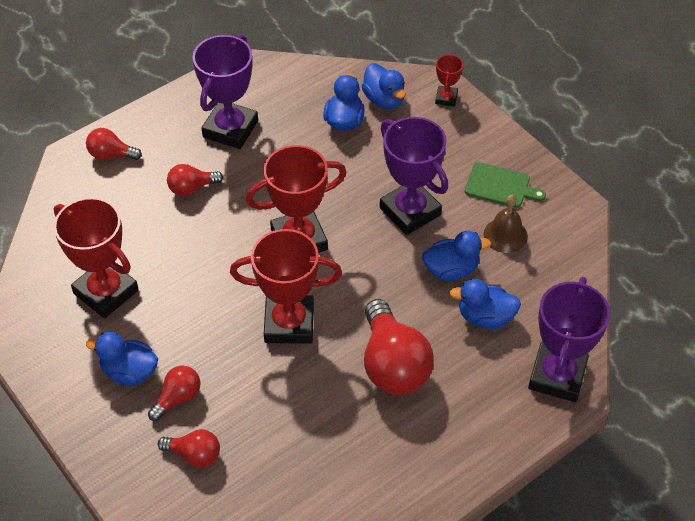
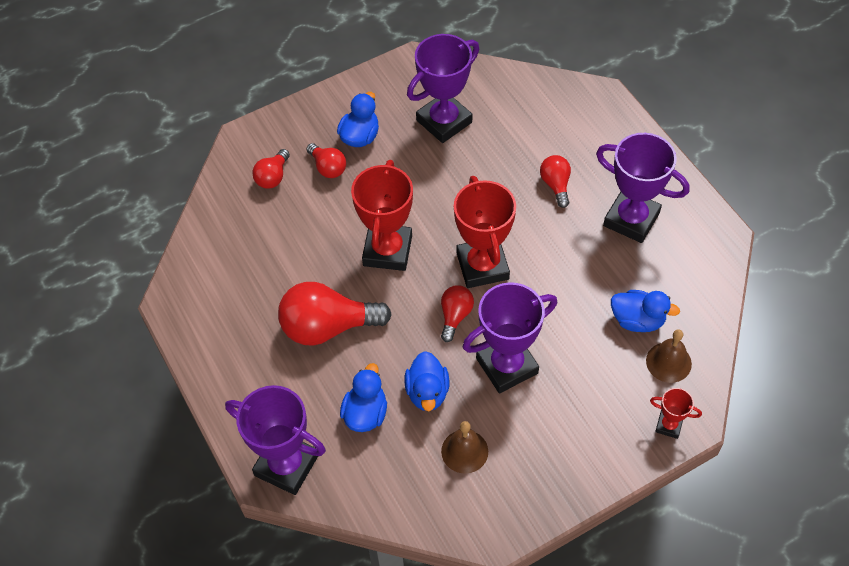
camera: 100 degrees right, 5 degrees up
red trophy [54,197,139,319] -> purple trophy [407,34,479,143]
red light bulb [86,128,142,160] -> red light bulb moved to [441,285,474,342]
blue duck [362,63,406,109] -> brown bell [646,329,692,383]
green cutting board [465,162,546,208] -> none

